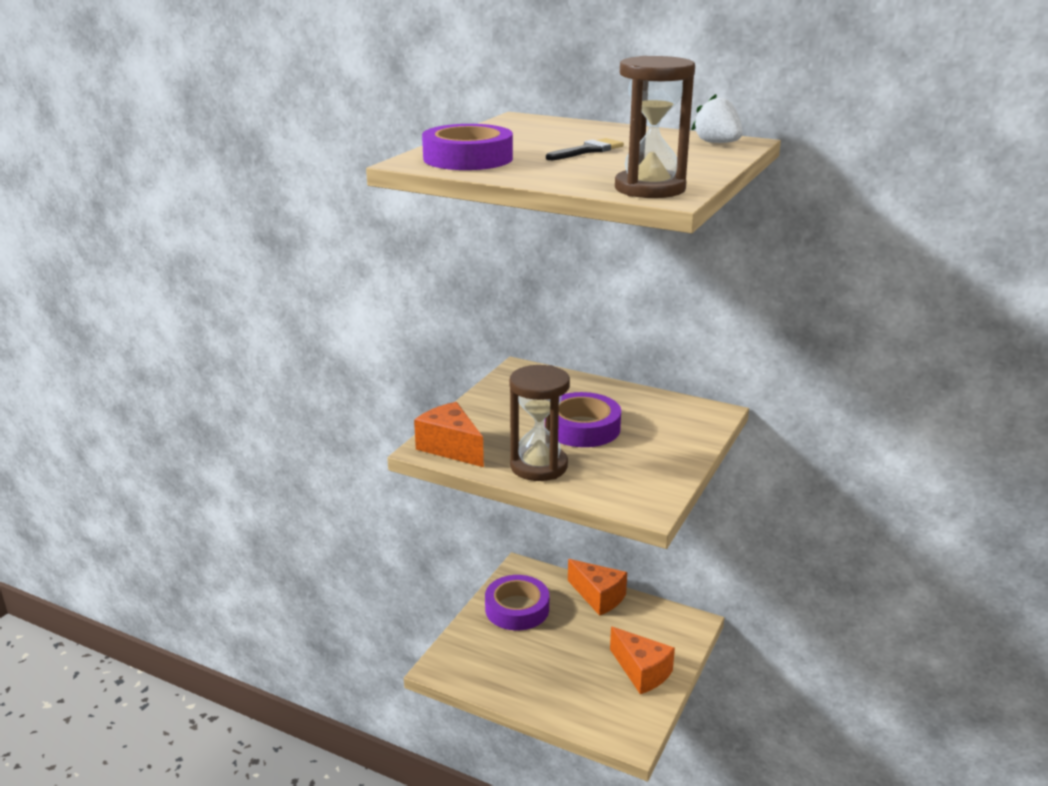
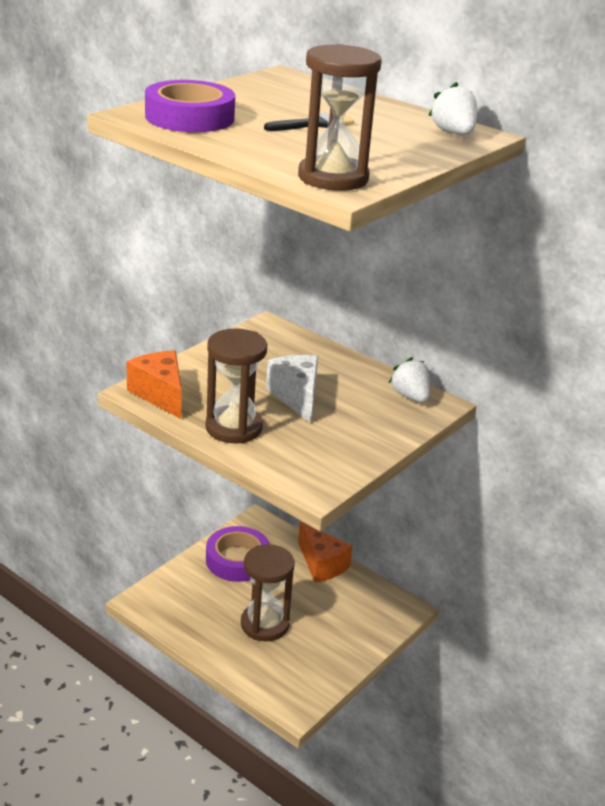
camera: 10 degrees right, 5 degrees up
purple tape [558,392,621,447] -> white cheese [266,355,318,423]
orange cheese [610,627,675,694] -> none
none -> brown hourglass [241,544,295,641]
none -> white strawberry [389,357,430,402]

